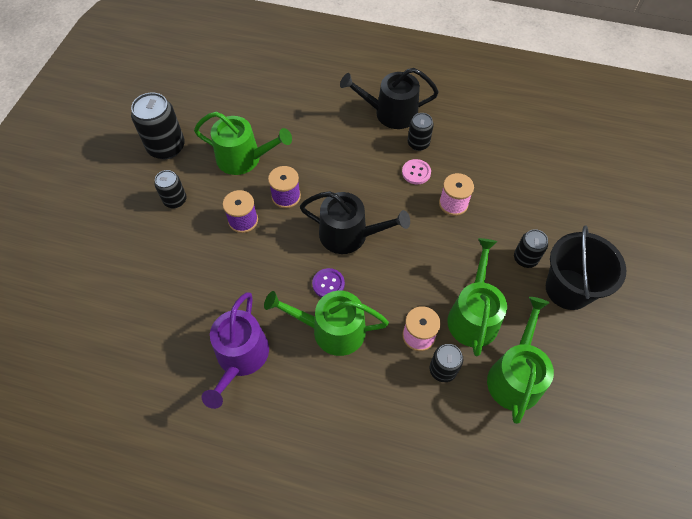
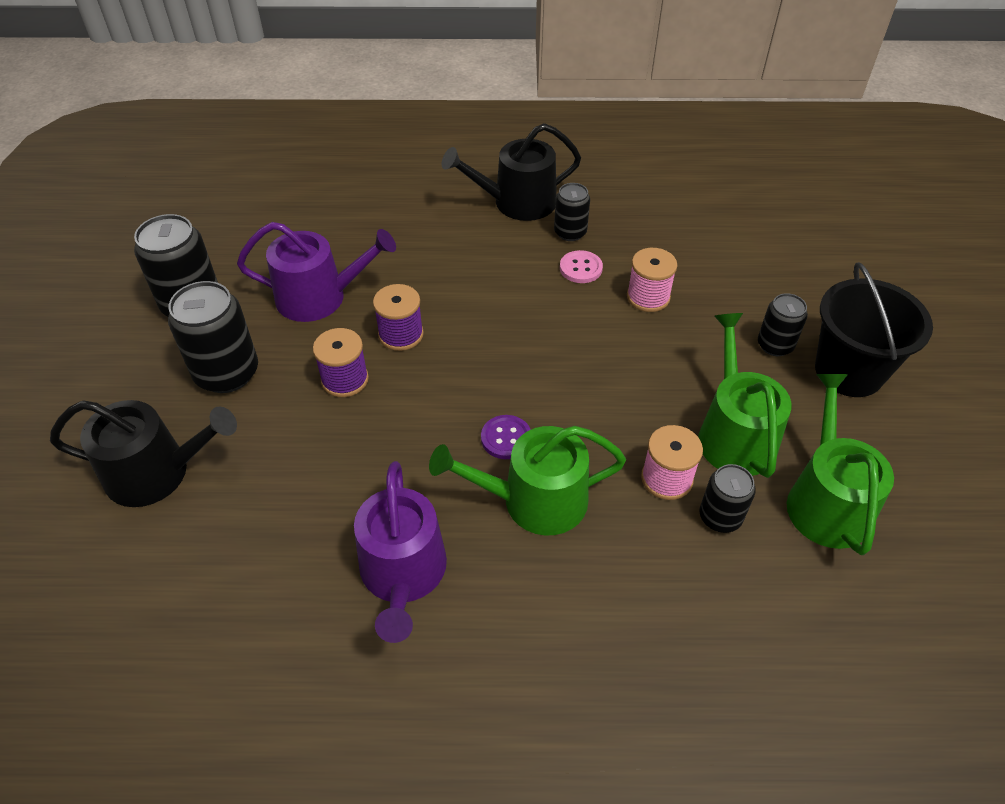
camera: 15 degrees left, 10 degrees down
black can [154,170,187,208] -> black can [168,281,258,393], size x1.71
green watering can [194,112,292,175] -> purple watering can [237,222,396,322]
black watering can [300,191,410,254] -> black watering can moved to [50,400,237,507]

